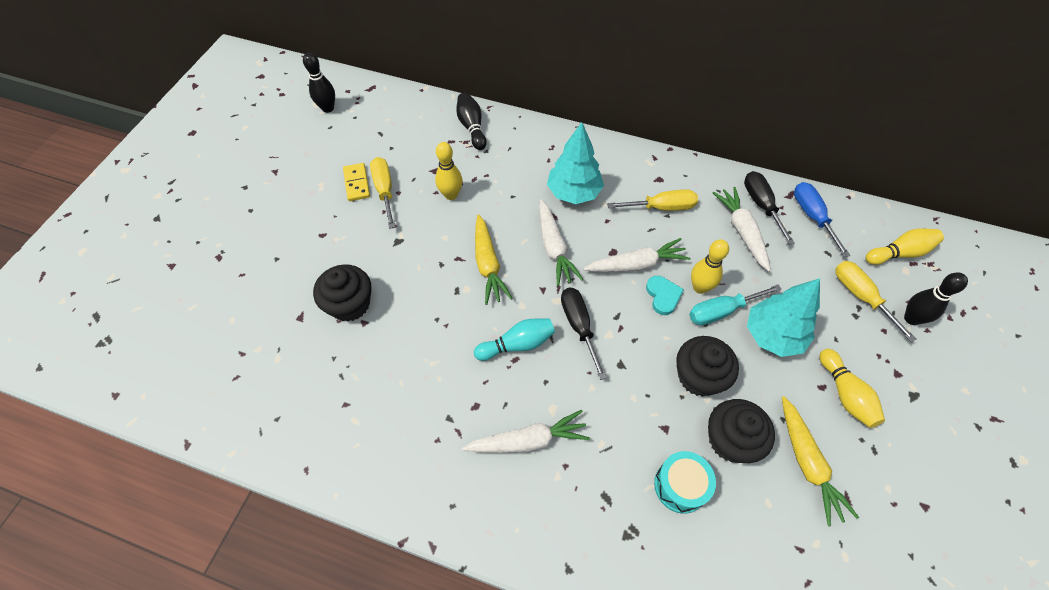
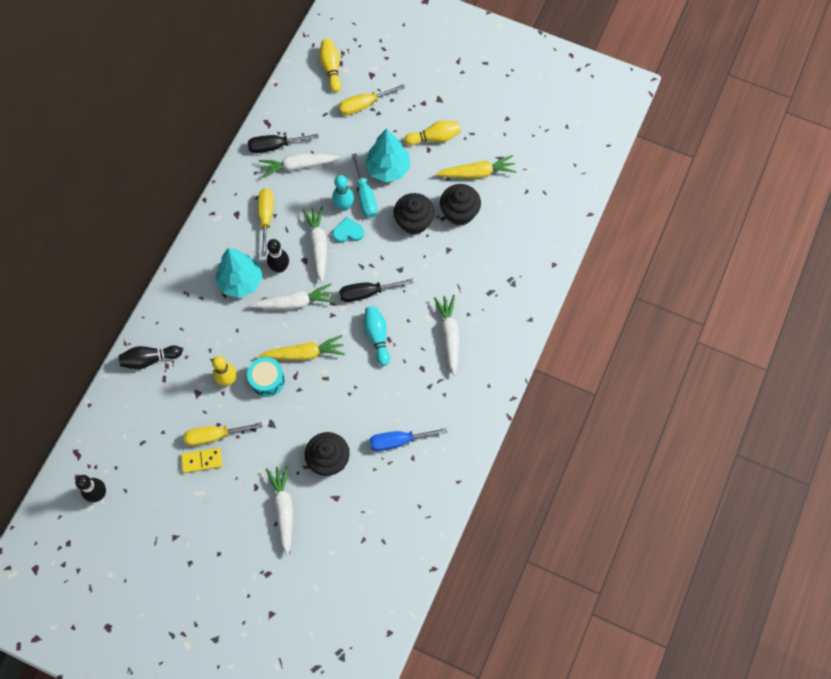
camera: 85 degrees left, 10 degrees up
turquoise drum [654,451,716,514] -> turquoise drum moved to [247,357,285,397]
yellow bowling pin [691,239,729,294] -> turquoise bowling pin [332,175,354,211]
blue screwdriver [794,182,850,257] -> blue screwdriver moved to [369,428,448,451]
black bowling pin [904,272,968,325] -> black bowling pin moved to [267,239,289,273]
none -> white carrot [266,465,293,556]

